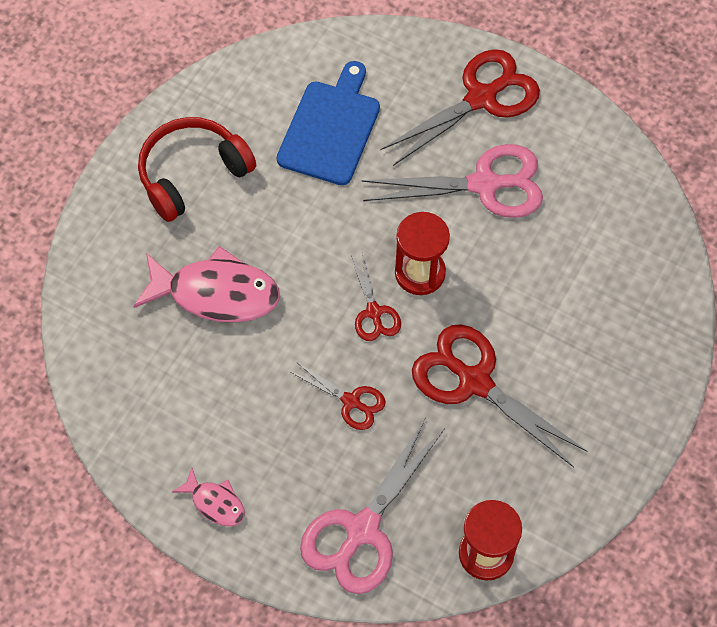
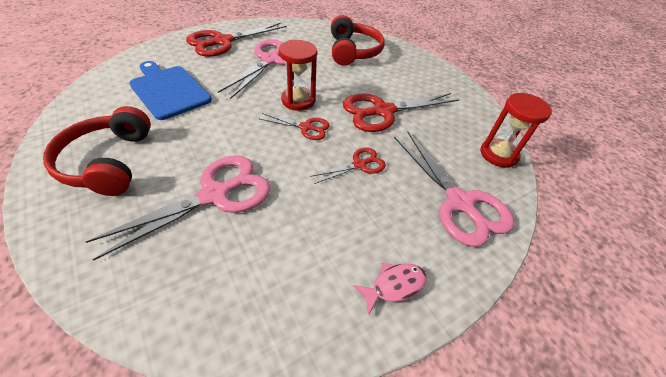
camera: 65 degrees left, 15 degrees down
pink fish [133,246,280,323] -> pink scissors [86,155,271,260]
red scissors [380,49,540,166] -> red scissors turned 120 degrees counterclockwise [186,23,287,57]
none -> red headphones [331,15,385,66]

